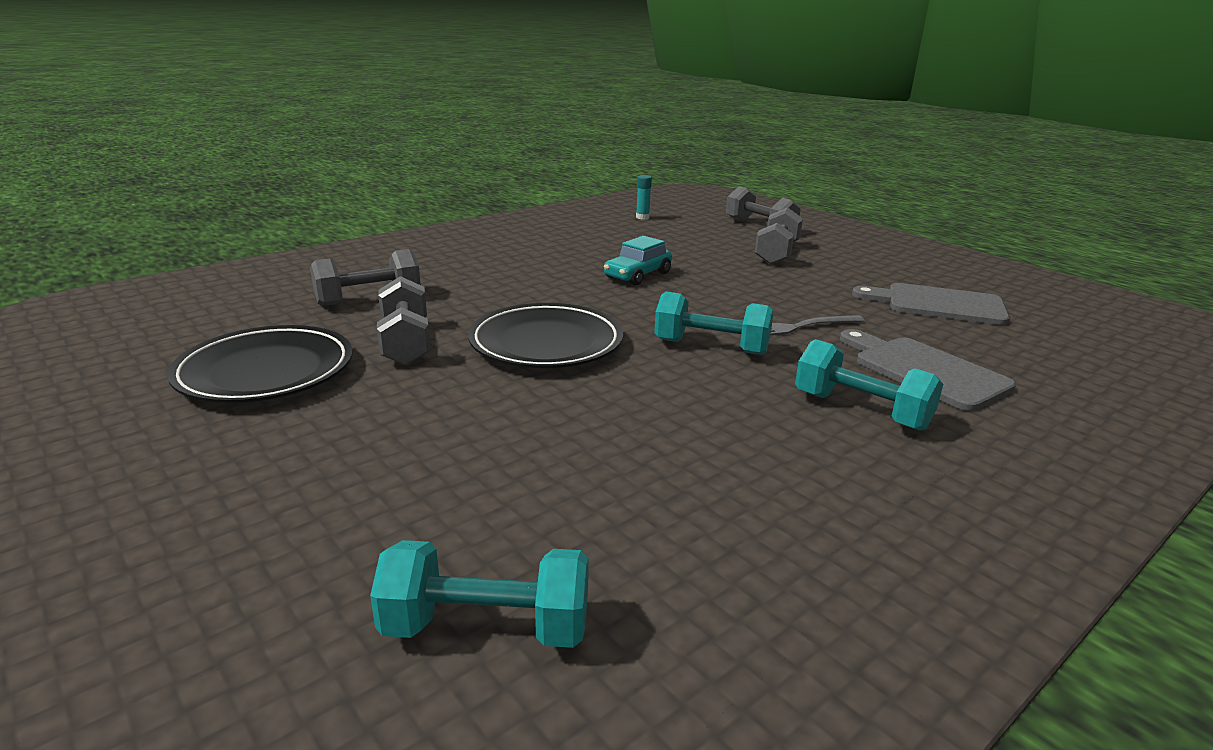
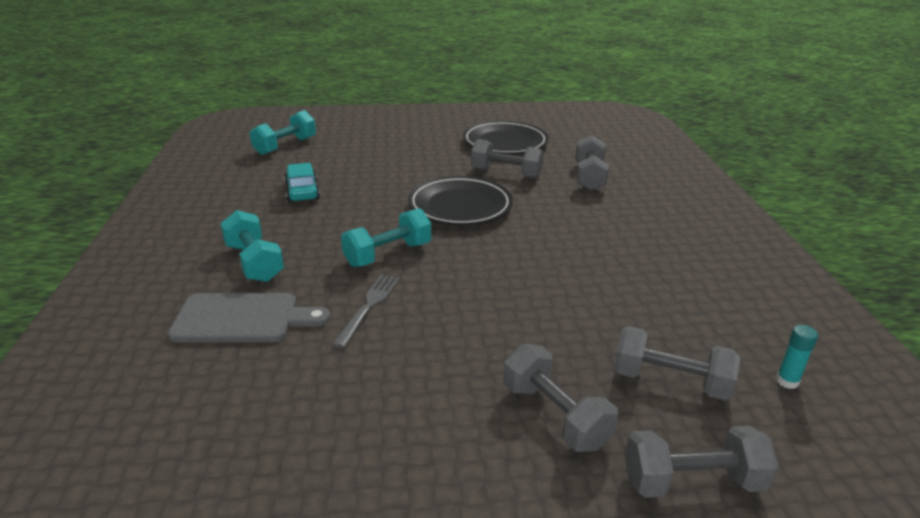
camera: 125 degrees right, 5 degrees up
turquoise car [604,236,672,285] -> turquoise car moved to [284,163,320,203]
turquoise dumbbell [795,339,943,431] -> turquoise dumbbell turned 75 degrees clockwise [220,210,284,282]
grey cutting board [852,283,1010,325] -> none
none -> grey dumbbell [614,326,740,401]

